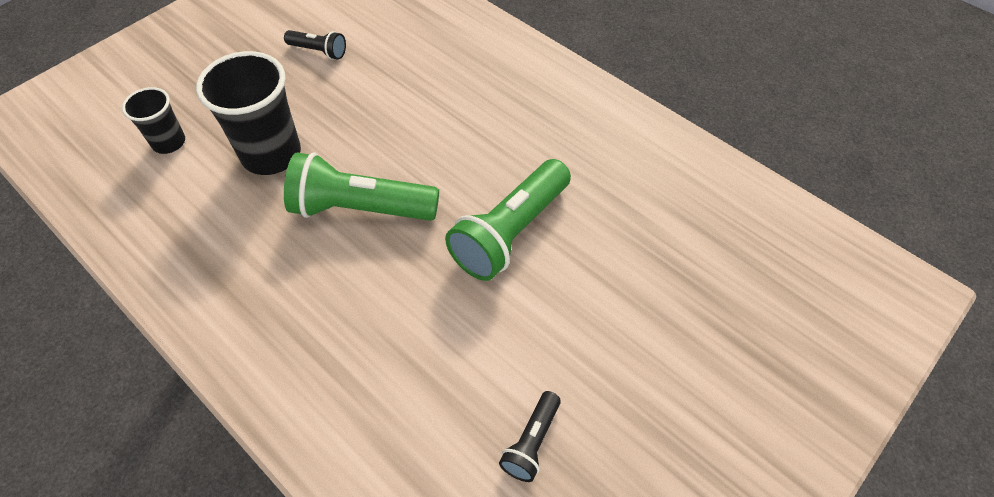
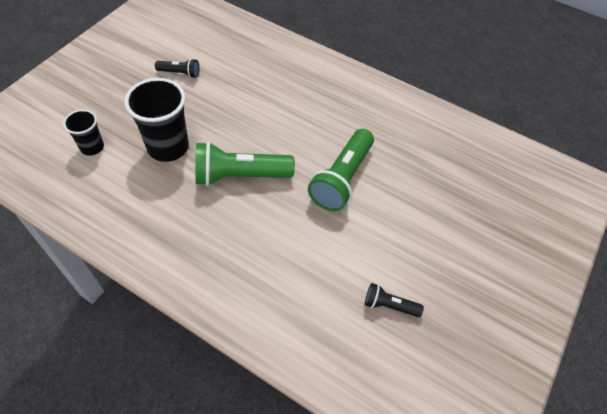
camera: 15 degrees left, 0 degrees up
black flashlight [499,391,561,482] -> black flashlight turned 90 degrees clockwise [365,283,424,317]

